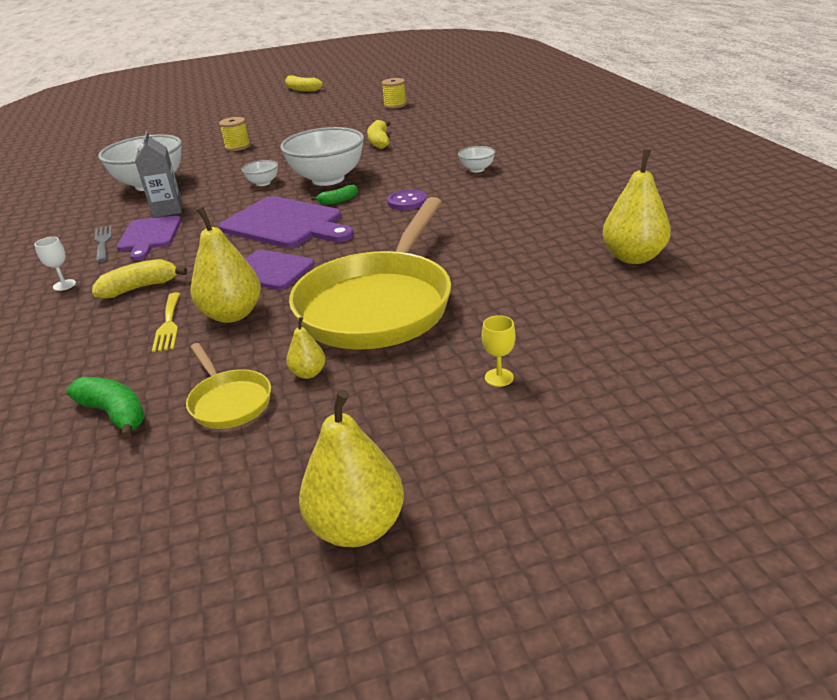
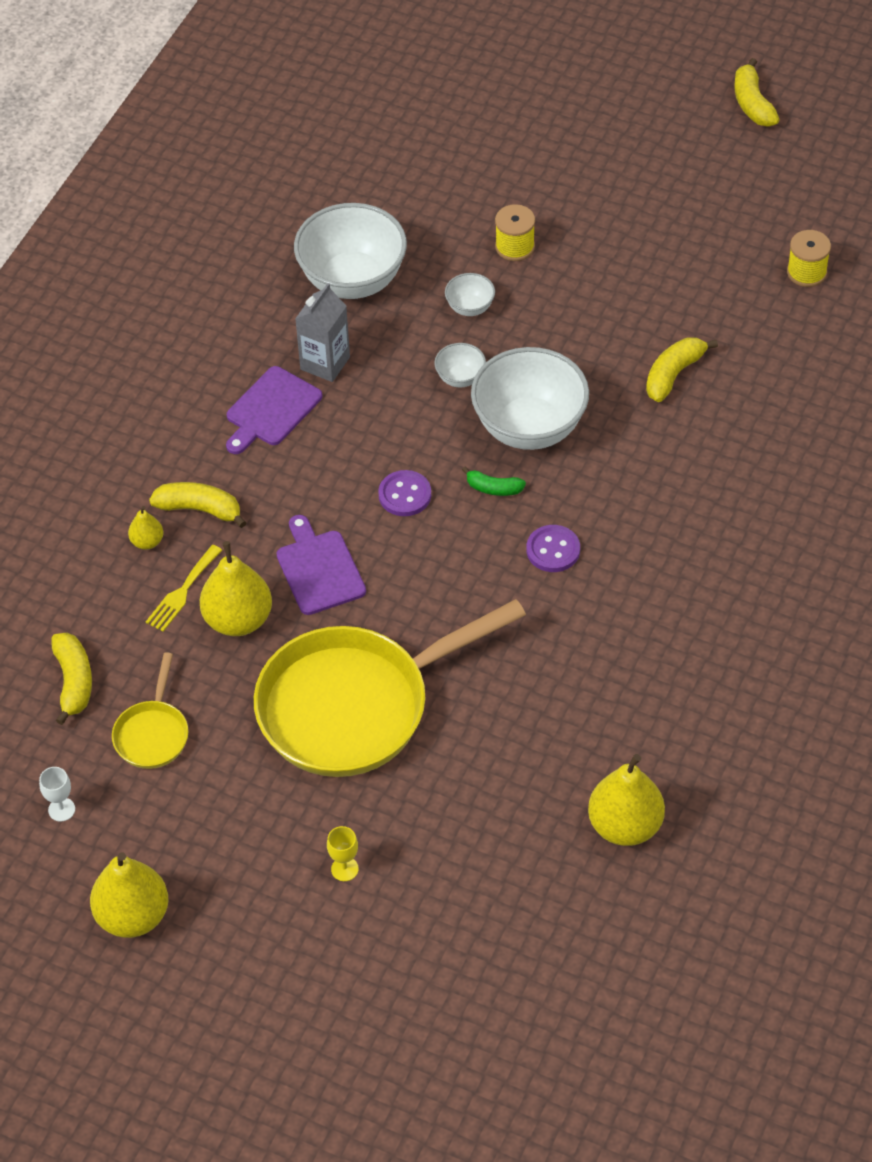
camera: 40 degrees right, 20 degrees up
white goblet [35,237,76,291] -> white goblet moved to [39,767,75,822]
green banana [66,377,145,440] -> yellow banana [51,632,92,725]
grey fork [94,225,112,262] -> none
purple cutting board [219,196,354,248] -> purple button [378,470,431,516]
yellow pear [286,317,326,379] -> yellow pear moved to [128,506,163,550]
white bowl [458,146,495,172] -> white bowl moved to [445,273,495,316]

